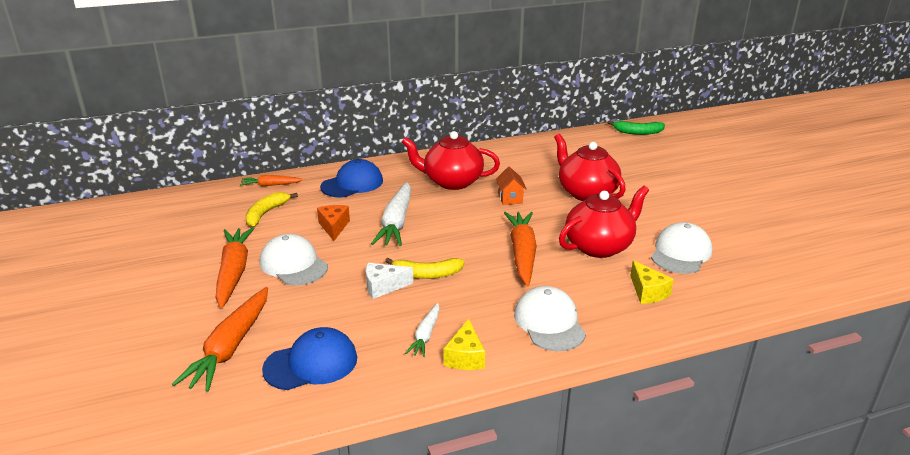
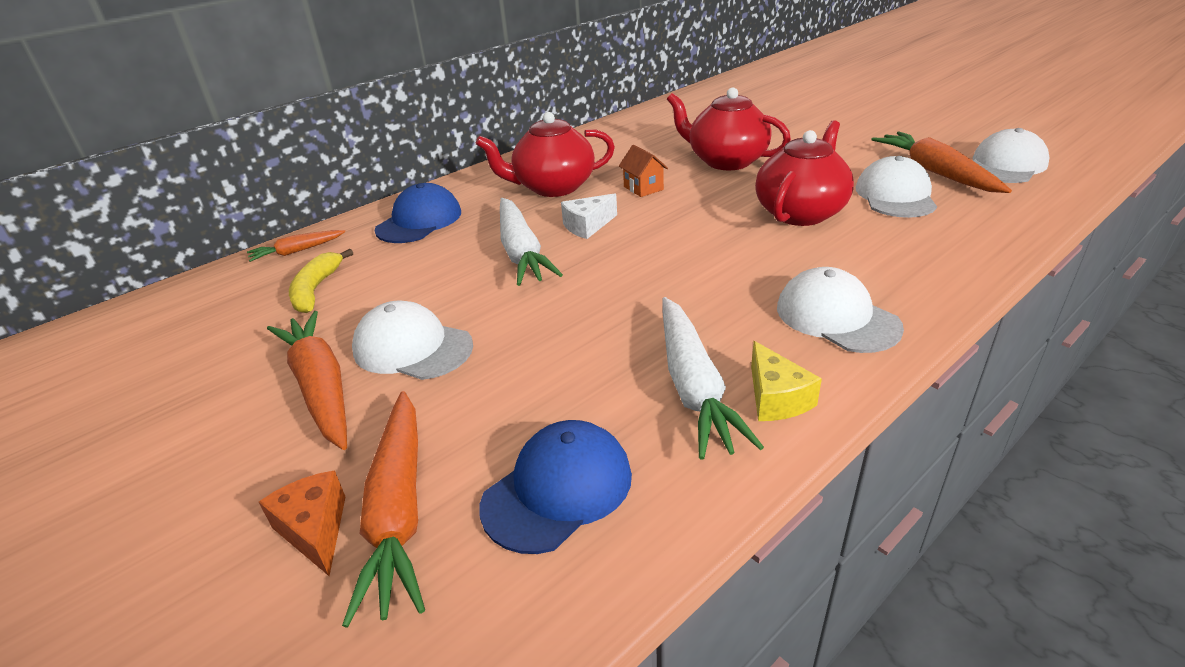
camera: 20 degrees left, 5 degrees up
orange cheese [317,205,350,241] -> orange cheese moved to [259,470,345,576]
white cheese [366,263,413,299] -> white cheese moved to [561,193,617,239]
yellow banana [385,258,465,279] -> none
white carrot [405,303,440,357] -> white carrot [662,297,764,460], size x1.85
orange carrot [504,212,537,286] -> orange carrot moved to [871,131,1012,193]
green banana [607,120,665,135] -> none
yellow cheese [631,260,674,304] -> none
none -> white cap [973,128,1050,183]

